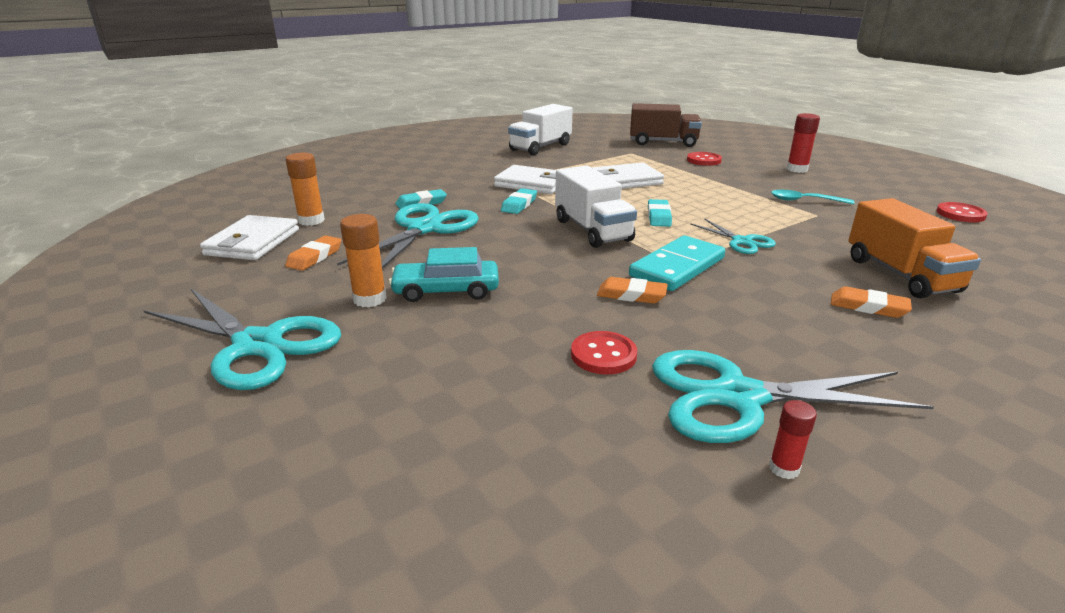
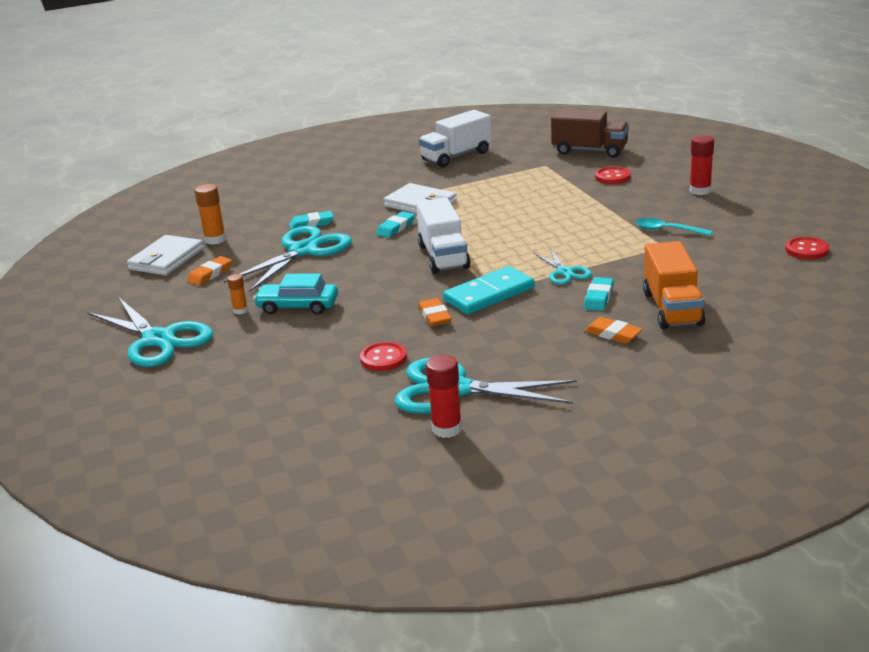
camera: 15 degrees right, 0 degrees up
orange glue stick [340,214,387,307] -> orange glue stick [227,274,248,314], size x0.60
white wallet [591,163,664,189] -> none
orange eraser [597,277,668,304] -> orange eraser turned 45 degrees clockwise [418,298,452,326]
turquoise eraser [648,199,672,227] -> turquoise eraser moved to [584,277,614,311]
red glue stick [769,400,817,479] -> red glue stick [426,355,462,438], size x1.68

